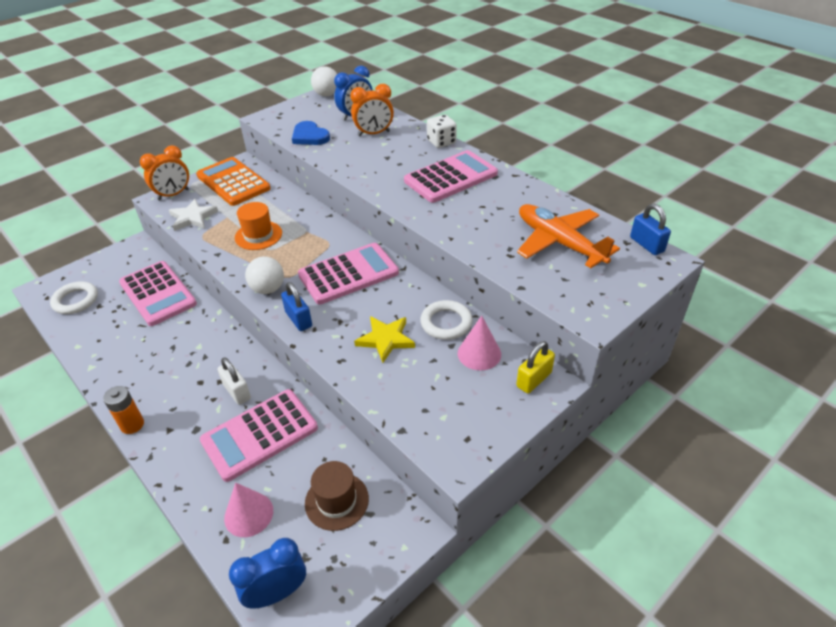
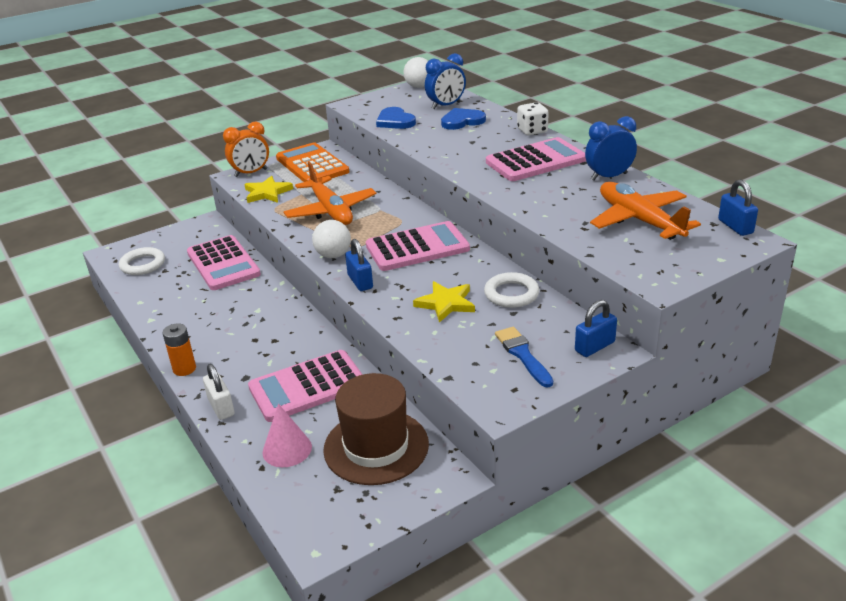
camera: 10 degrees right, 10 degrees down
white star [169,199,218,231] -> yellow star [244,176,293,203]
white padlock [217,357,251,405] -> white padlock moved to [203,364,235,420]
blue clock [229,538,306,609] -> blue clock moved to [585,116,637,181]
orange hat [235,202,282,250] -> orange plane [284,161,376,225]
brown hat [305,461,369,531] -> brown hat [323,373,429,485], size x1.60
orange clock [350,84,394,136] -> blue heart [441,108,486,130]
pink cone [458,316,501,370] -> none
yellow padlock [516,341,555,393] -> blue padlock [575,300,617,357]
none -> blue brush [495,327,553,388]

